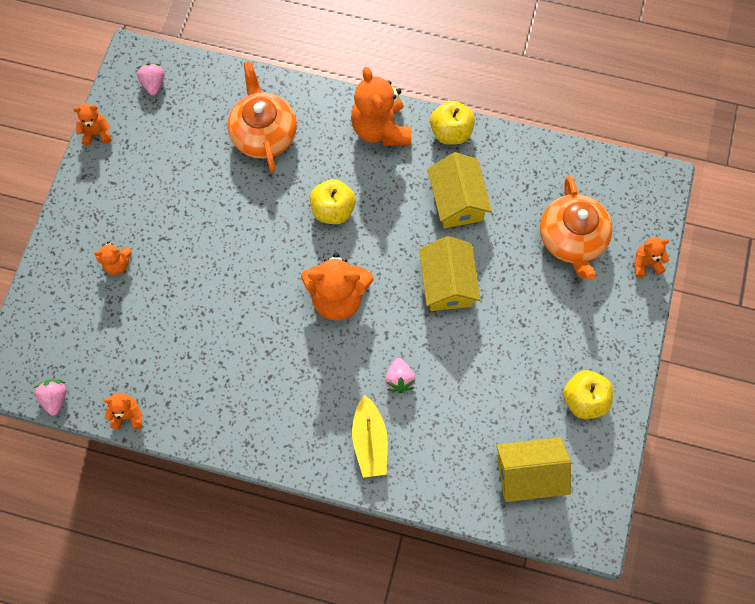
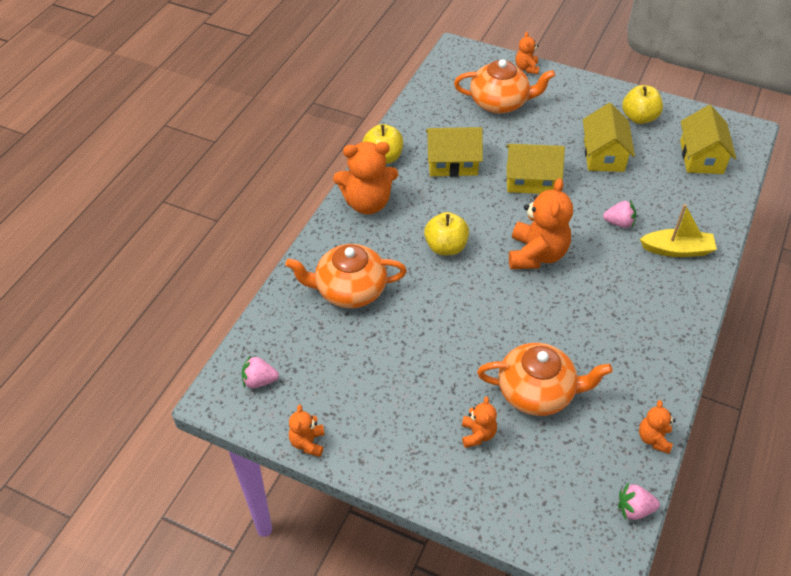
camera: 80 degrees left, 20 degrees down
none -> orange teapot [477,343,613,416]
none -> yellow house [583,103,635,172]

